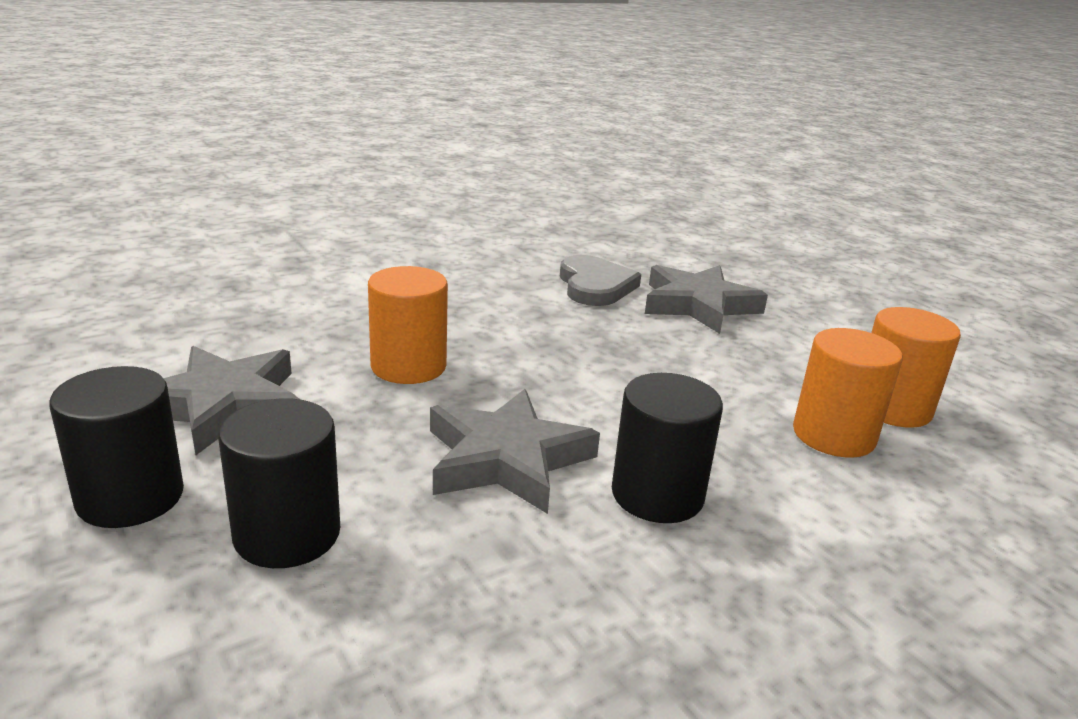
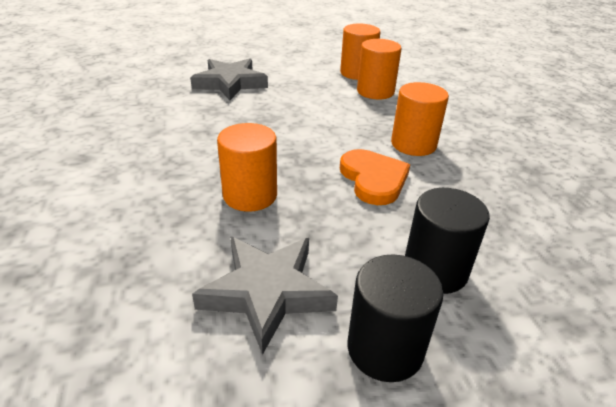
camera: 70 degrees left, 10 degrees up
grey star [430,389,600,514] -> orange heart [340,149,410,205]
grey heart [560,255,641,306] -> none
black cylinder [612,373,723,523] -> orange cylinder [391,82,449,156]

